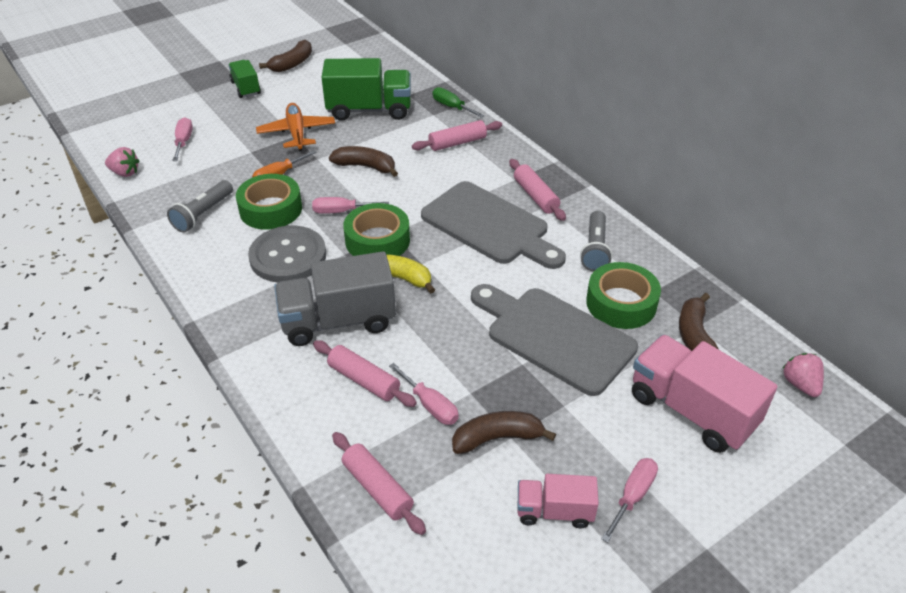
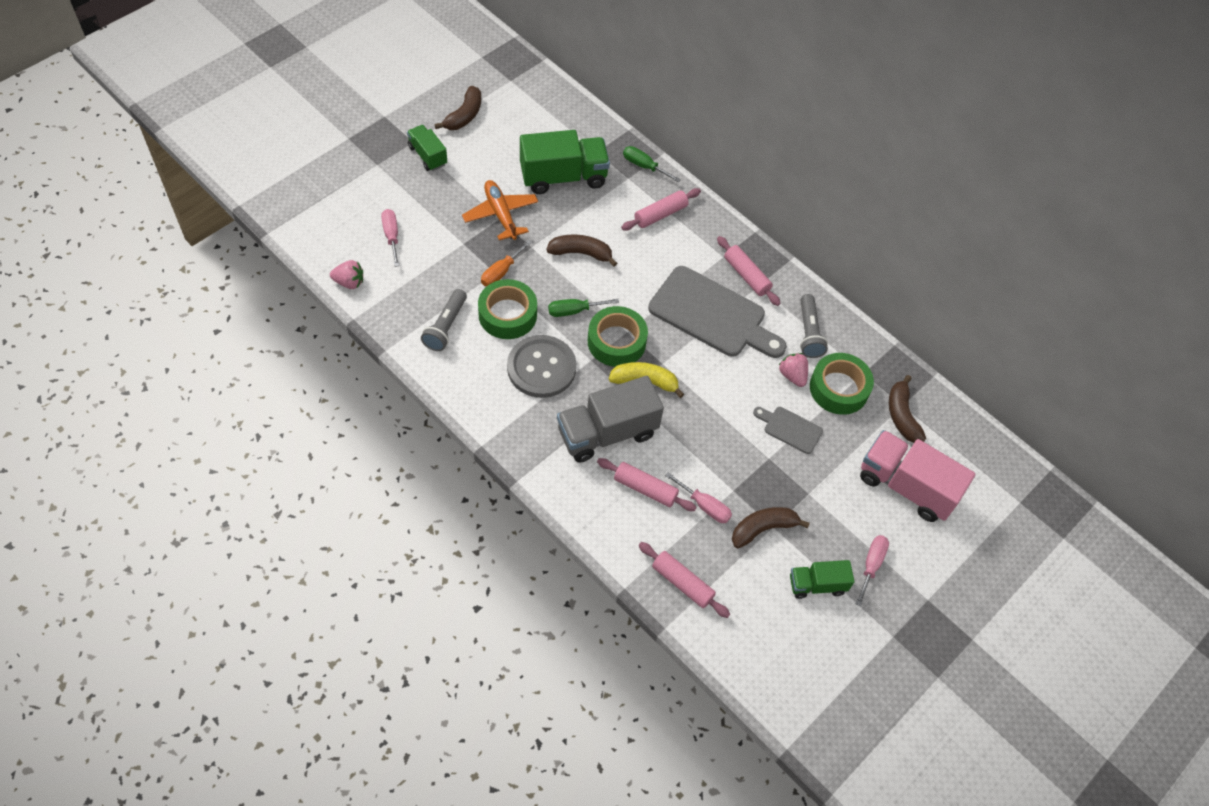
camera: 15 degrees left, 15 degrees up
pink screwdriver [312,197,389,214] -> green screwdriver [548,299,619,317]
grey cutting board [471,284,638,396] -> grey cutting board [753,407,823,454], size x0.48
pink truck [517,474,599,528] -> green truck [790,560,855,599]
pink strawberry [782,353,824,397] -> pink strawberry moved to [779,353,808,387]

